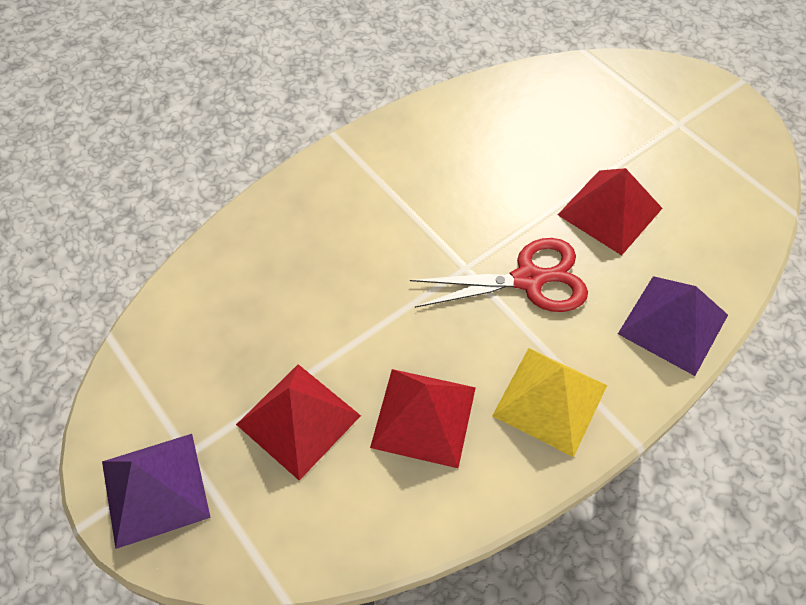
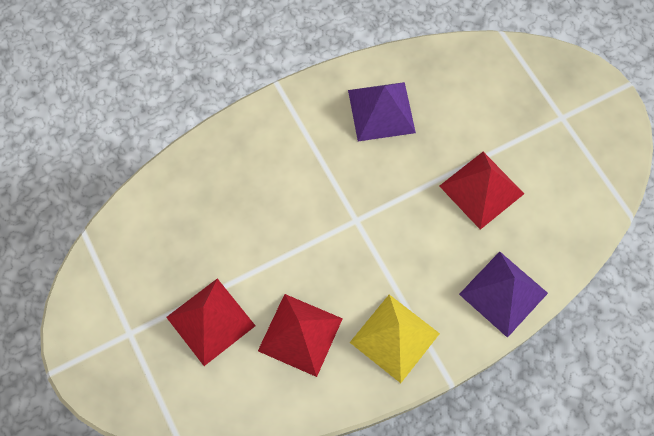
camera: 10 degrees right, 10 degrees up
purple pyramid [102,434,211,549] -> purple pyramid moved to [348,82,416,141]
red scissors [410,238,588,312] -> none

